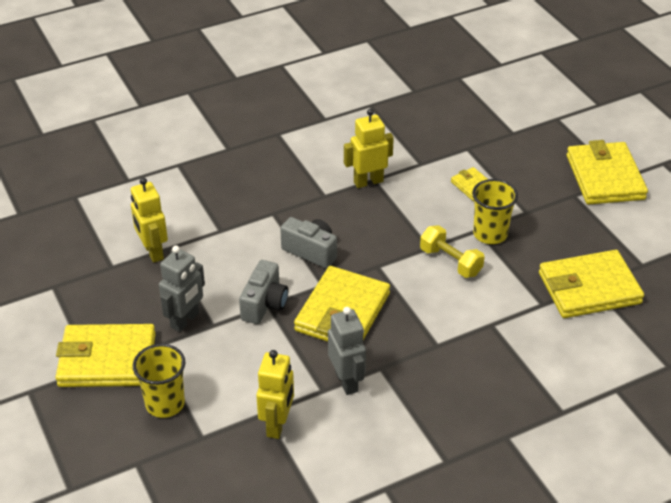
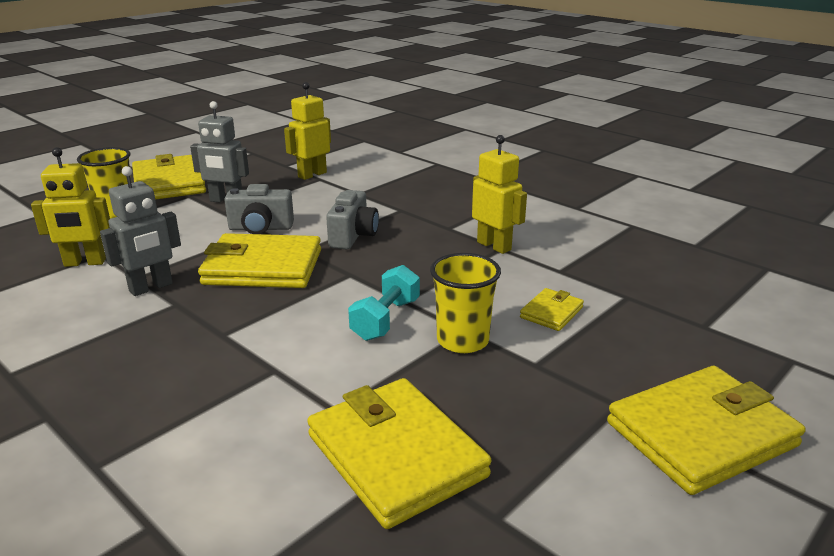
camera: 70 degrees right, 15 degrees down
yellow dumbbell [420,225,485,278] -> turquoise dumbbell [348,265,420,341]

